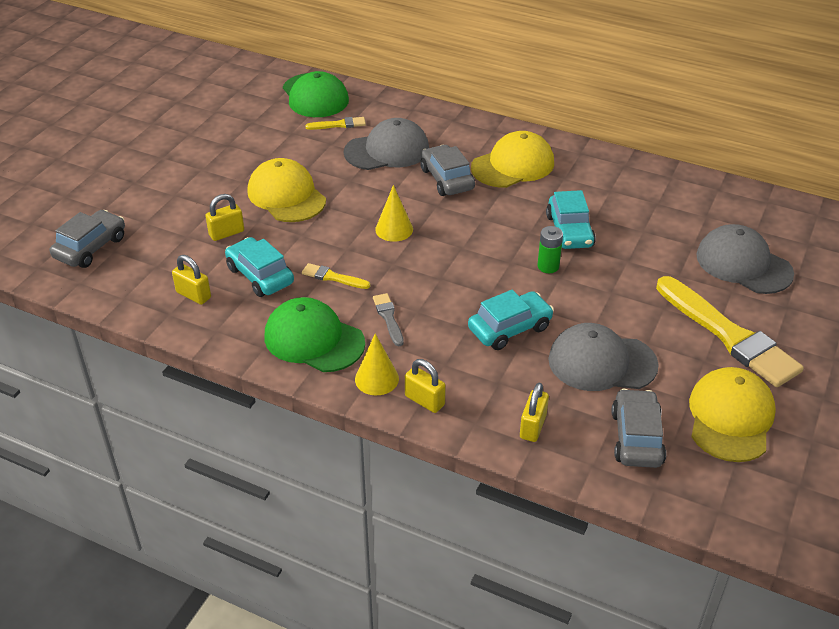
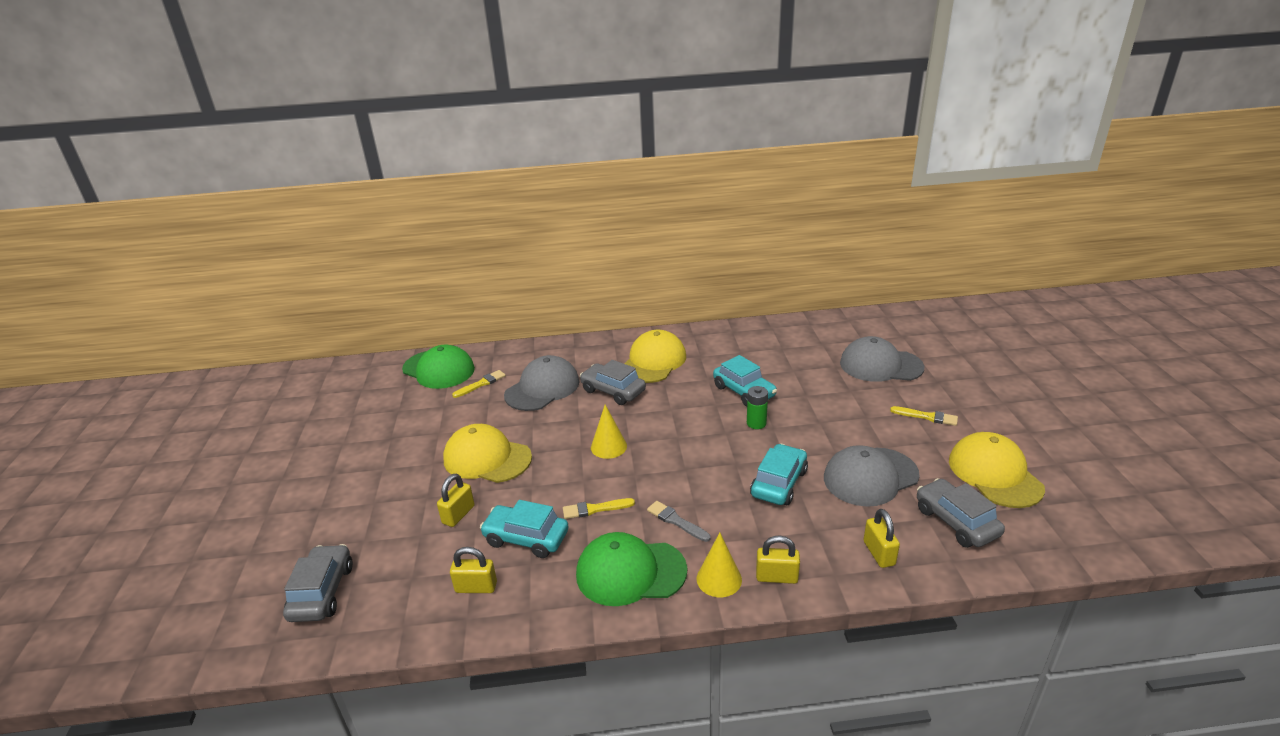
camera: 30 degrees left, 10 degrees down
yellow brush [656,276,804,387] -> yellow brush [890,406,958,426], size x0.43

